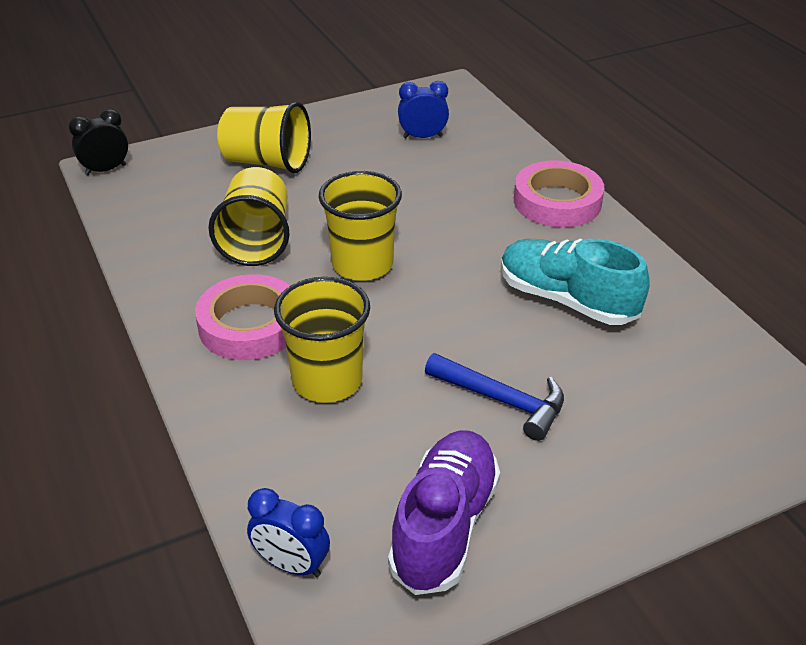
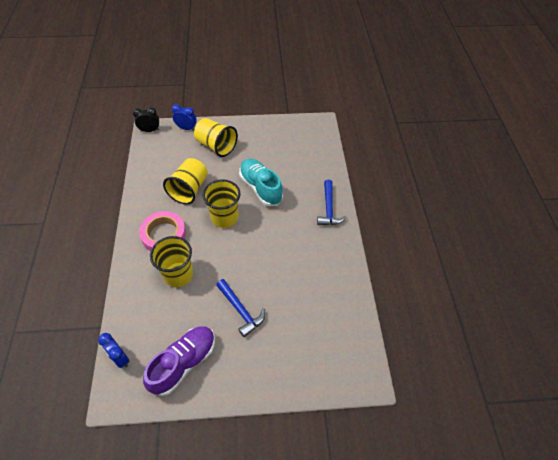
camera: 20 degrees right, 15 degrees up
blue clock [398,81,449,138] -> blue clock moved to [172,104,197,130]
turquoise shoe [501,238,650,325] -> turquoise shoe moved to [239,159,283,206]
pink tape [514,160,604,227] -> blue hammer [317,180,347,225]

